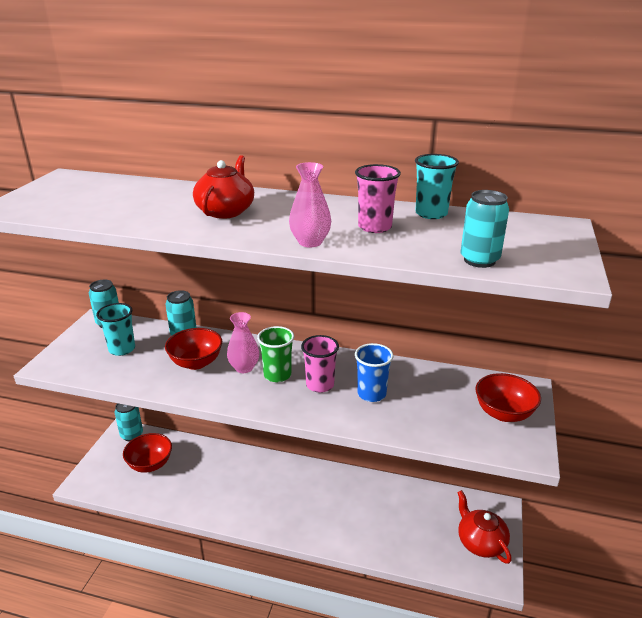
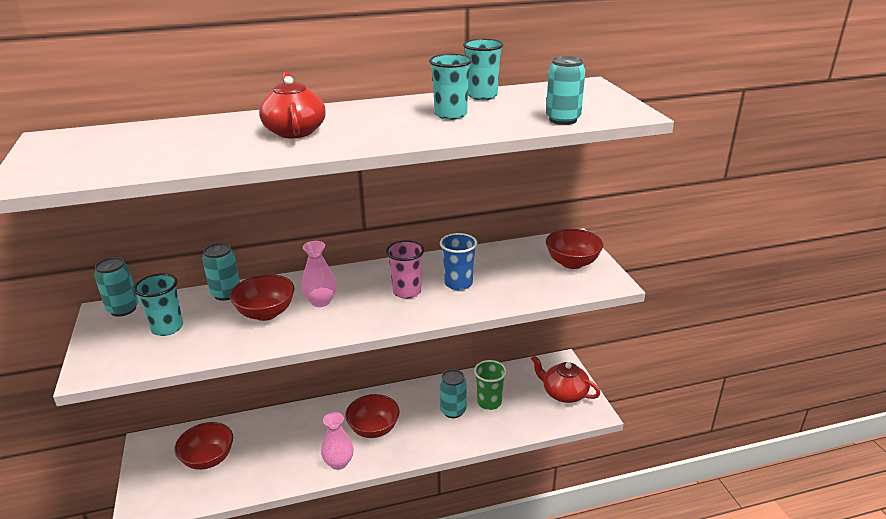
camera: 30 degrees left, 0 degrees up
turquoise can [115,403,143,441] -> turquoise can moved to [440,369,467,418]
green cup [257,326,294,382] -> green cup moved to [474,360,507,410]
pink vase [289,162,331,247] -> pink vase moved to [321,412,354,470]
pink cup [355,164,401,233] -> turquoise cup [429,54,472,120]
none -> red bowl [345,394,399,438]

